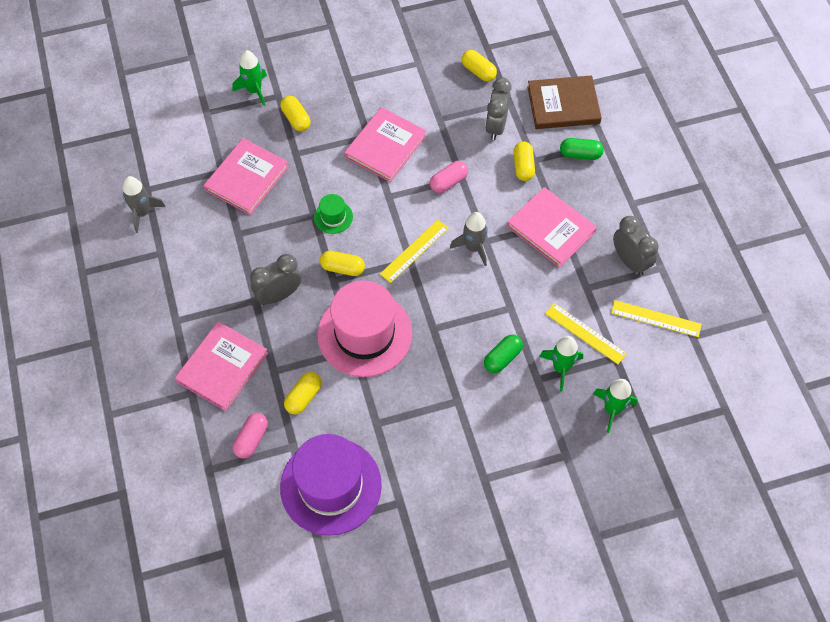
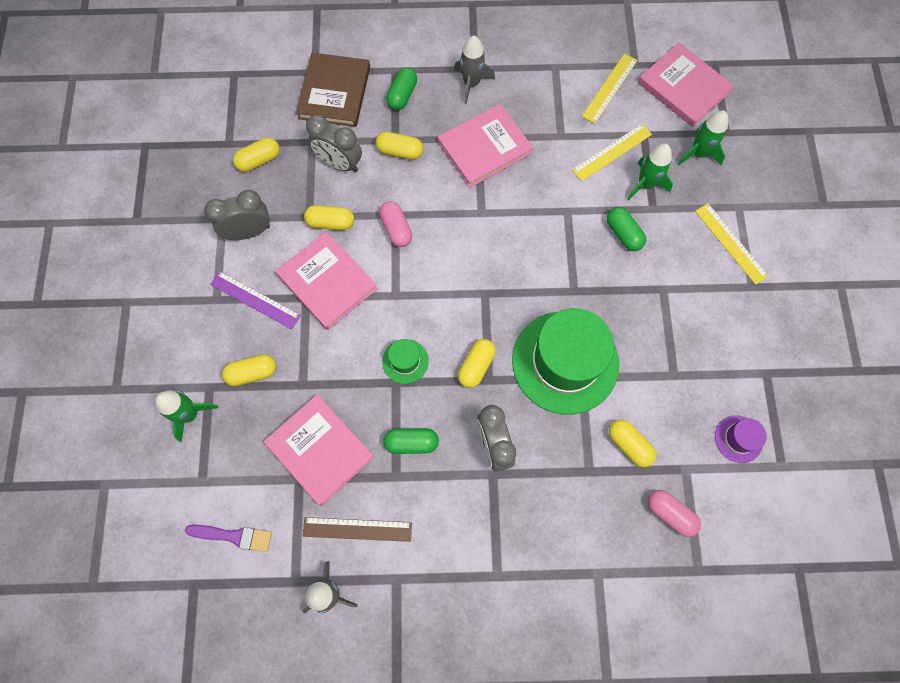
camera: 75 degrees left, 10 degrees up
pink book [175,321,268,411] -> pink book moved to [638,43,734,127]
purple hat [280,434,382,536] -> purple hat [715,415,767,463], size x0.43
pink hat [317,280,412,377] -> green hat [512,308,619,414]
yellow ruler [380,220,449,283] -> yellow ruler moved to [695,203,769,285]
grey rocket [450,212,488,266] -> grey rocket moved to [454,36,495,104]
grey clock [613,216,658,276] -> grey clock moved to [204,190,270,240]
none -> purple brush [185,524,272,552]
none -> purple ruler [210,271,301,329]
none -> brown ruler [303,517,412,542]
none -> yellow capsule [304,205,354,230]
none -> green capsule [383,428,439,454]

